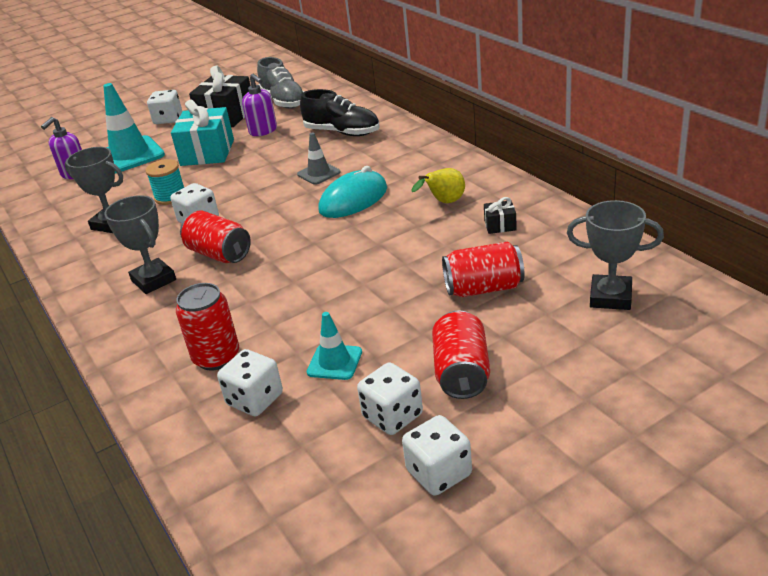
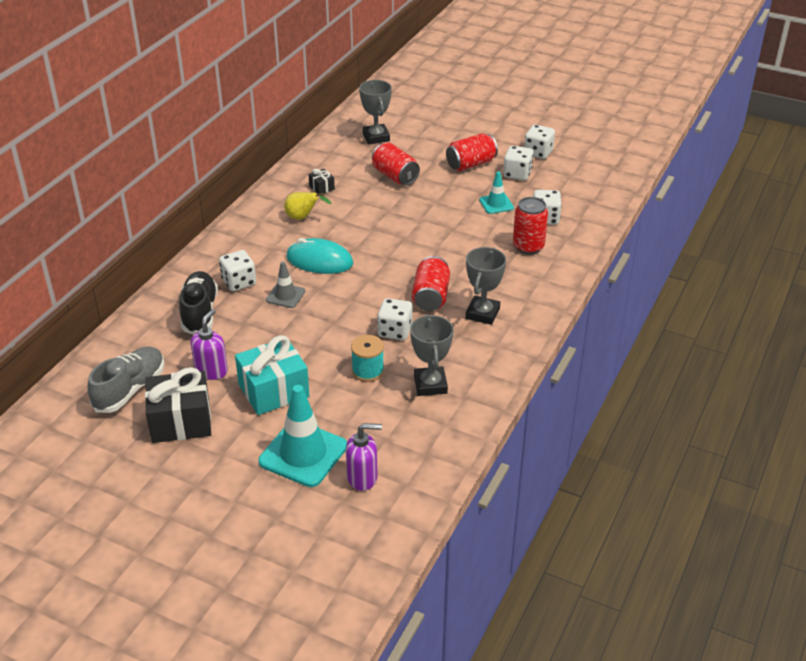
camera: 125 degrees left, 5 degrees up
white dice [147,90,182,124] -> white dice moved to [219,250,256,291]

